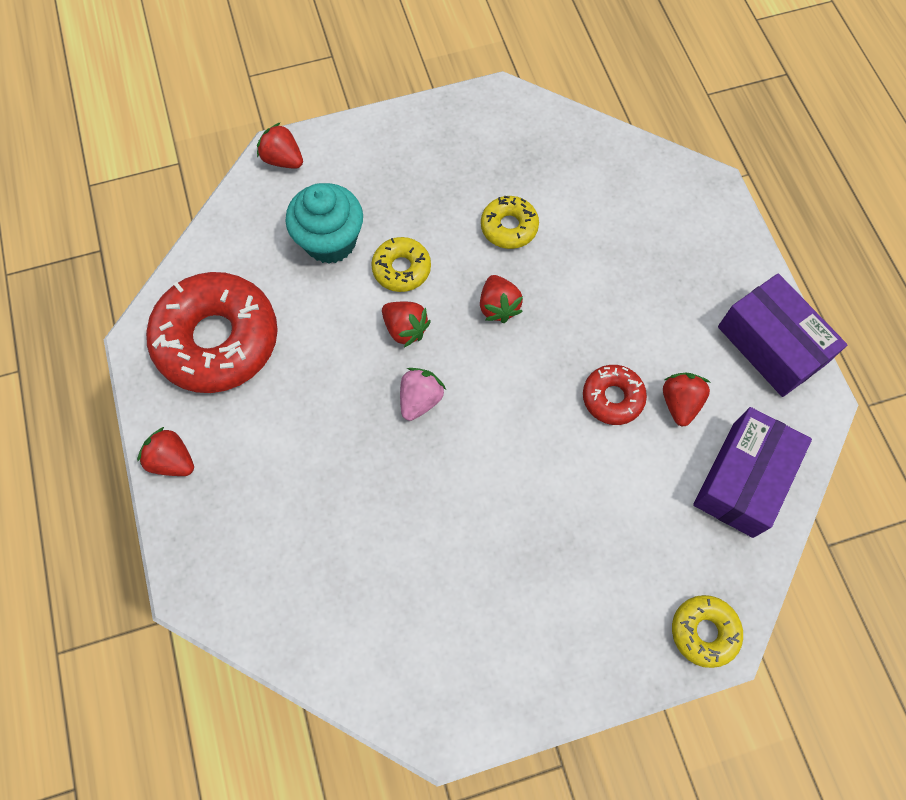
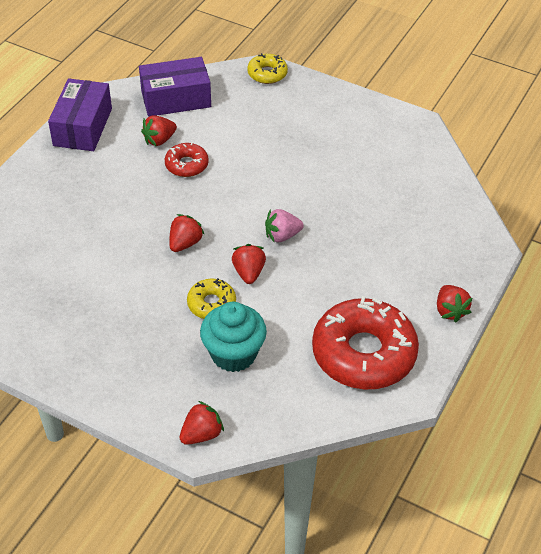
camera: 135 degrees left, 20 degrees down
red strawberry [257,122,303,169] -> red strawberry turned 120 degrees counterclockwise [180,401,224,445]
yellow donut [481,196,539,249] -> none

